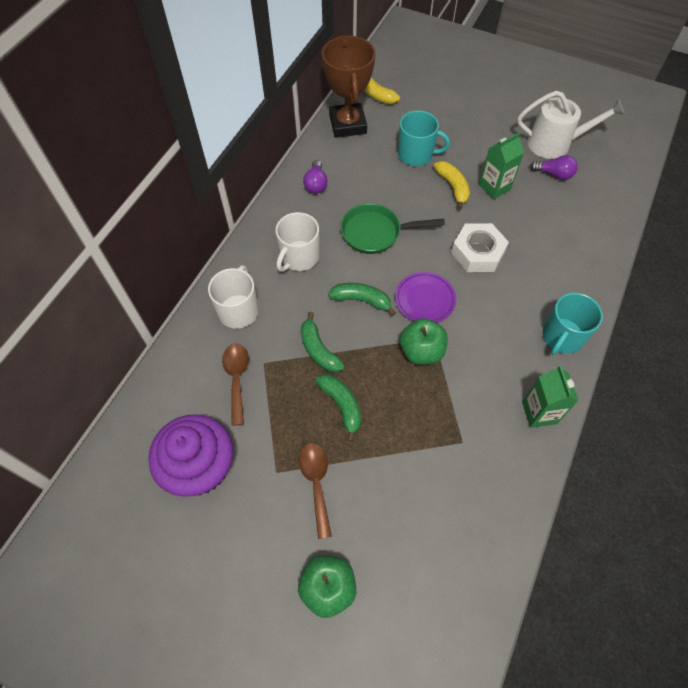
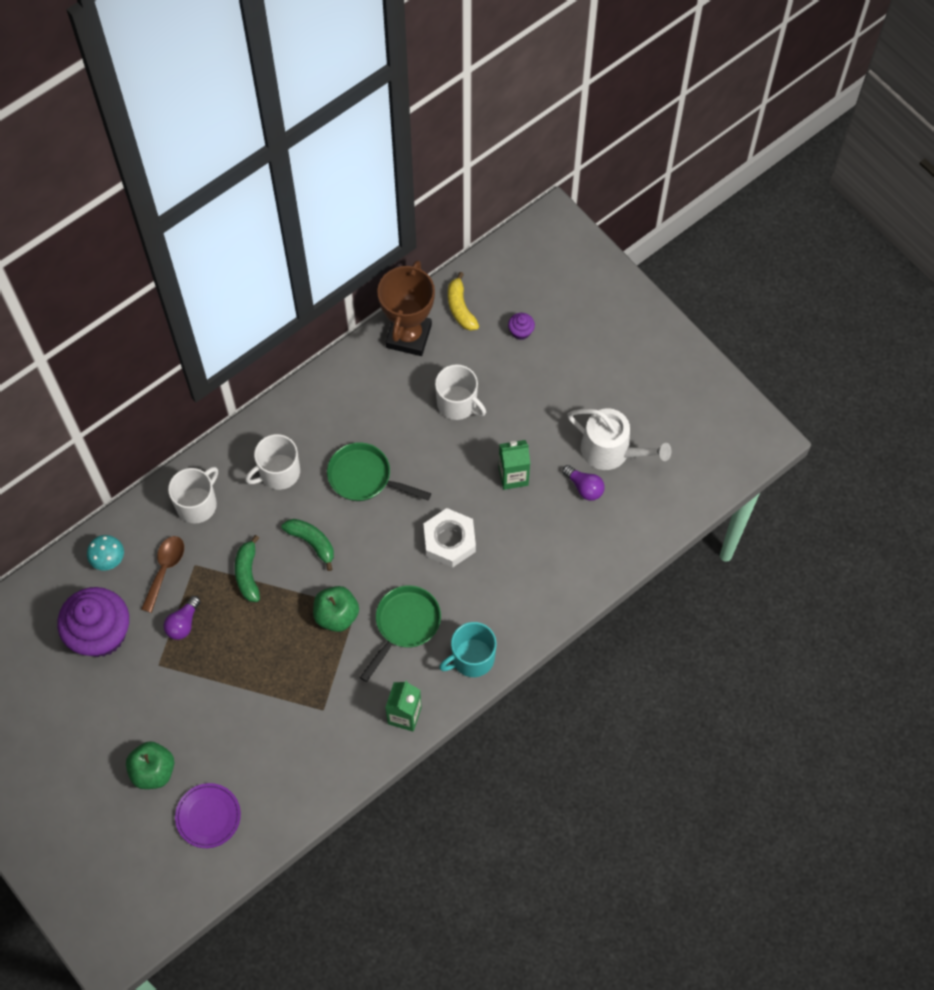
camera: 25 degrees right, 5 degrees up
brown spoon [299,443,332,539] -> none
purple light bulb [303,160,328,194] -> purple light bulb moved to [163,596,201,640]
green banana [316,374,361,442] -> none
purple plate [395,272,456,323] -> purple plate moved to [175,783,241,848]
turquoise mug [398,110,450,166] -> white mug [435,364,486,420]
yellow banana [434,161,470,210] -> none
none -> turquoise mushroom [87,535,124,570]
none -> green pan [360,585,441,682]
none -> purple cupcake [508,313,535,340]

